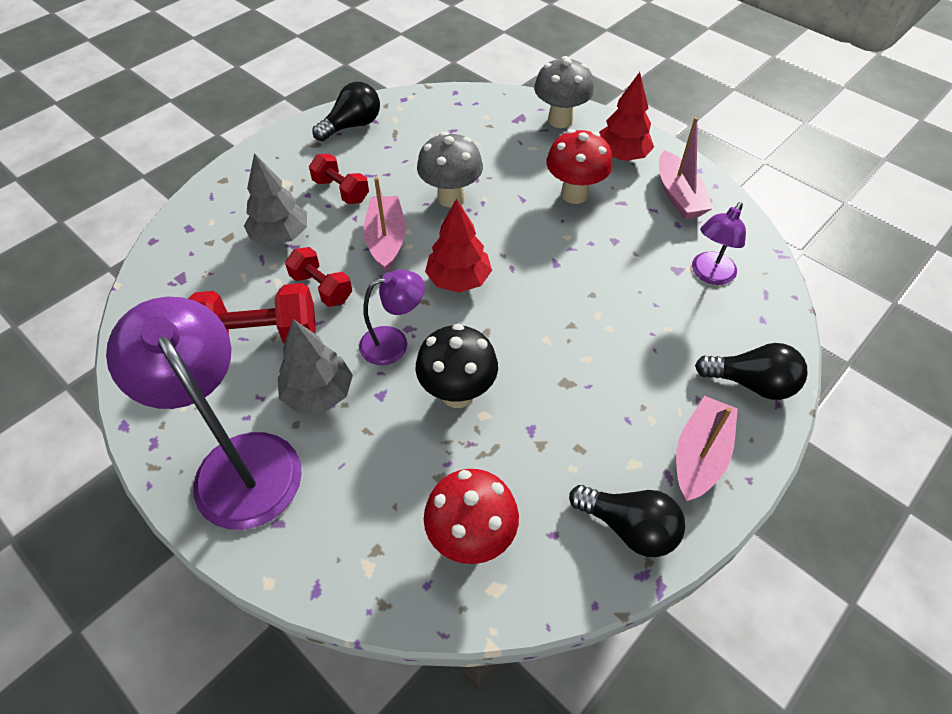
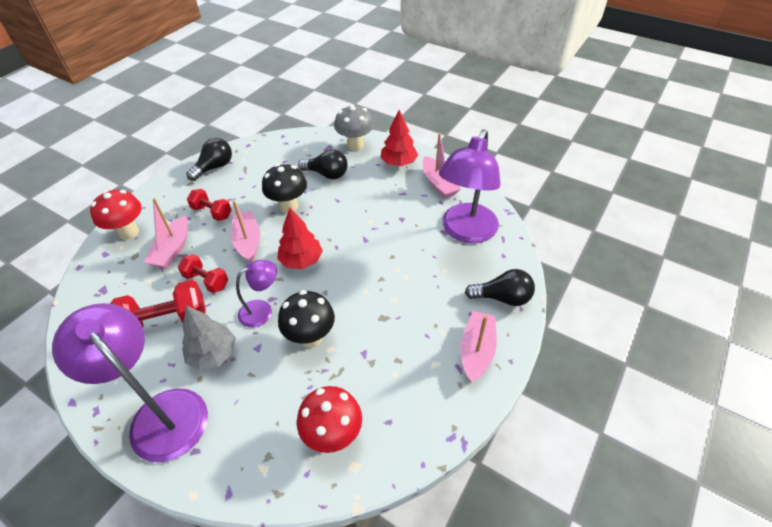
camera: 10 degrees left, 5 degrees down
grey tree [244,153,307,246] -> pink boat [144,198,188,269]
grey mushroom [417,132,483,208] -> black mushroom [262,164,307,213]
red mushroom [546,129,612,204] -> red mushroom moved to [90,190,142,240]
black light bulb [569,485,685,557] -> black light bulb moved to [298,149,348,179]
purple lamp [692,202,746,285] -> purple lamp [439,129,501,243], size x1.93

